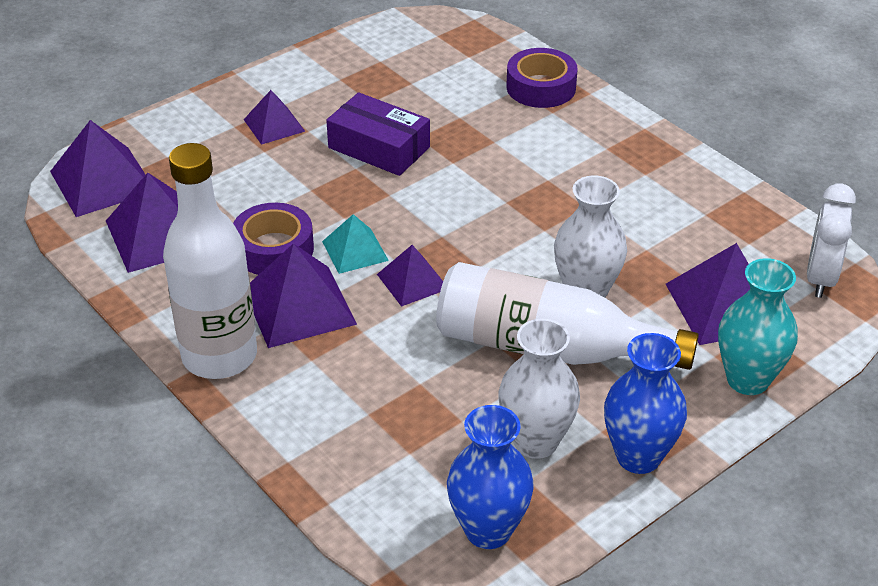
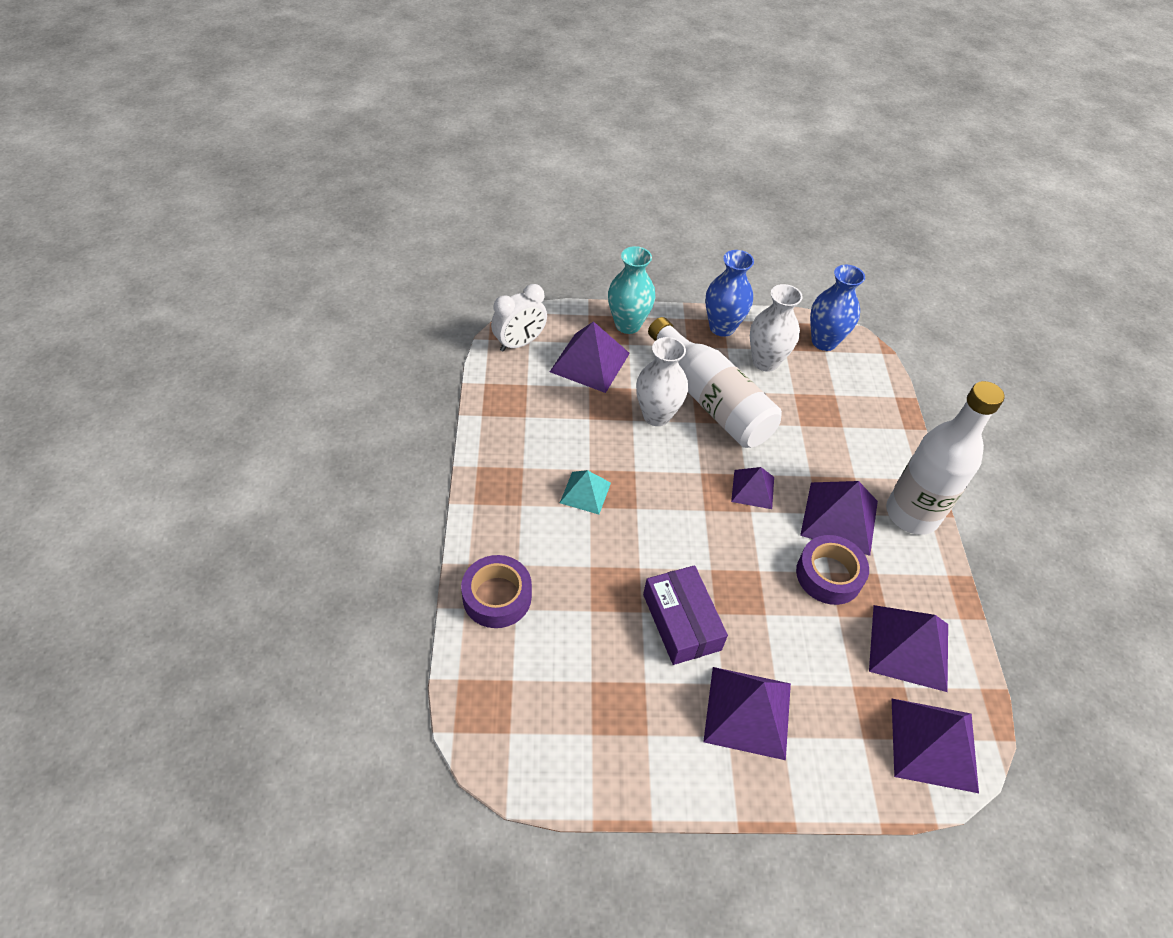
camera: 145 degrees left, 10 degrees up
purple pyramid [244,90,305,145] -> purple pyramid [703,667,791,760], size x1.67
turquoise pyramid [322,214,389,274] -> turquoise pyramid moved to [560,470,611,514]

